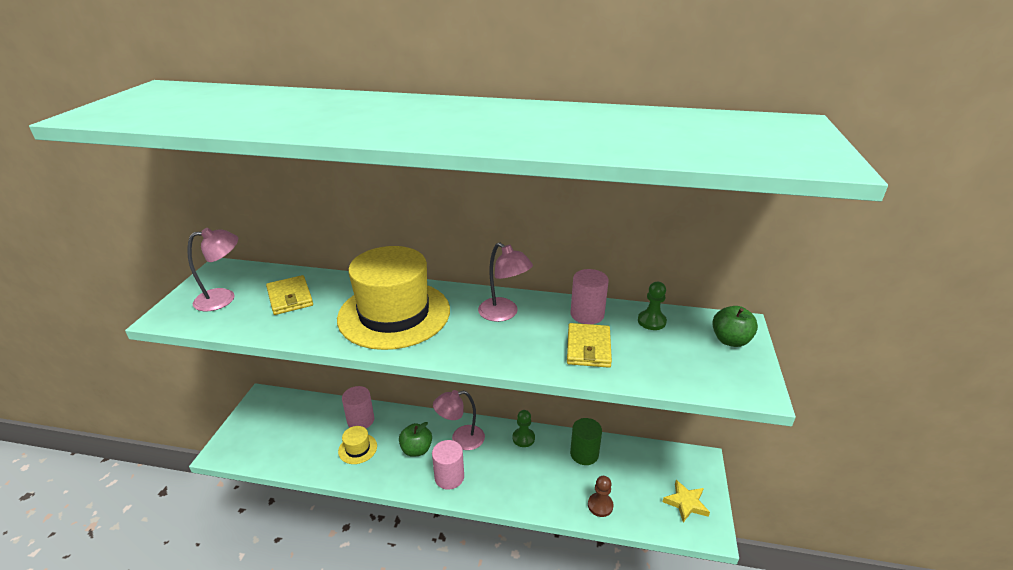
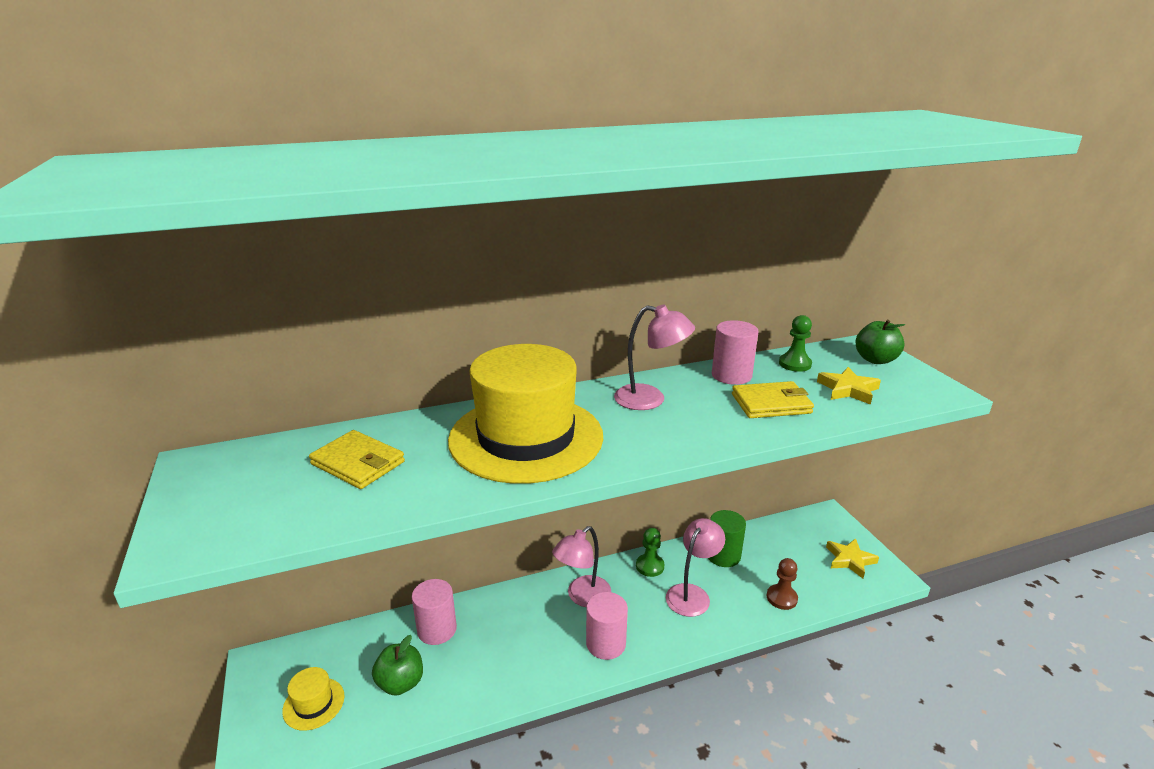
camera: 30 degrees left, 5 degrees down
pink lamp [187,228,238,311] -> pink lamp moved to [666,518,725,617]
yellow hat [338,426,377,464] -> yellow hat moved to [282,667,345,731]
green apple [399,422,432,457] -> green apple moved to [372,635,423,696]
yellow wallet [567,323,612,368] -> yellow wallet turned 75 degrees counterclockwise [732,381,814,418]
none -> yellow star [817,367,881,405]

